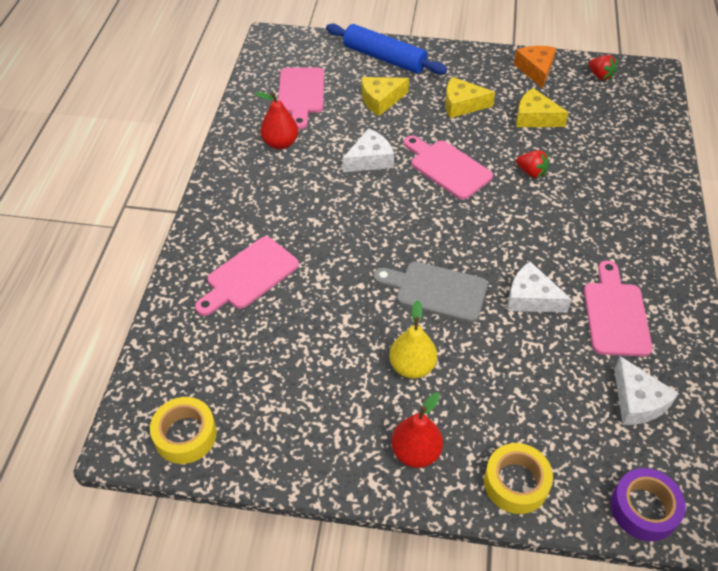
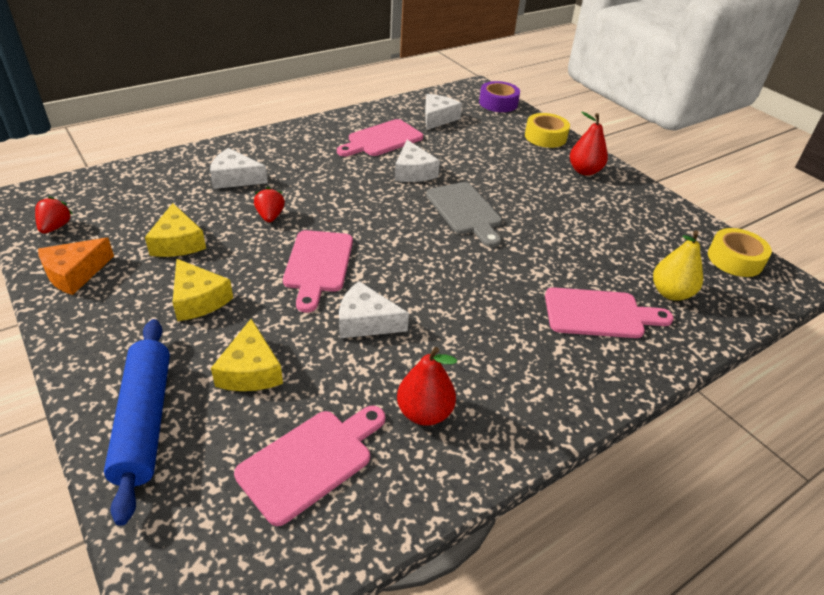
camera: 135 degrees left, 10 degrees down
yellow cheese [361,77,409,116] -> yellow cheese turned 60 degrees clockwise [211,319,283,391]
yellow pear [389,300,437,379] -> yellow pear moved to [653,230,703,301]
none -> white cheese [210,148,268,189]

